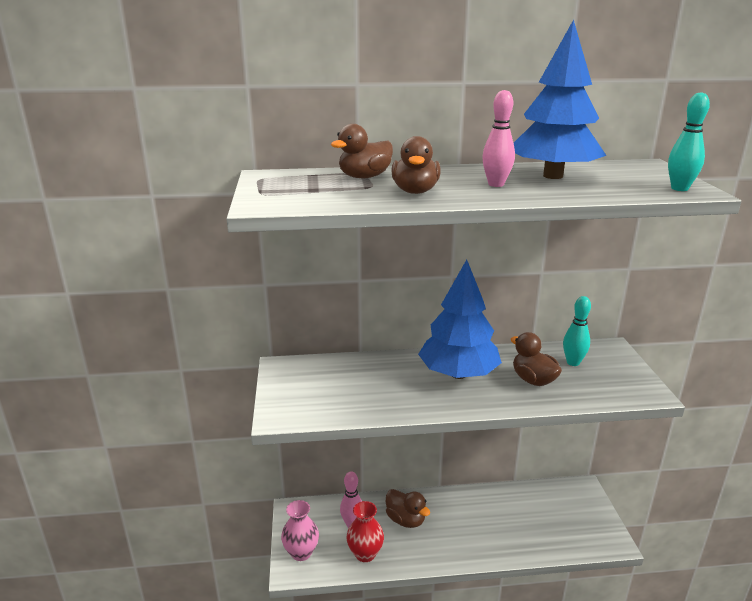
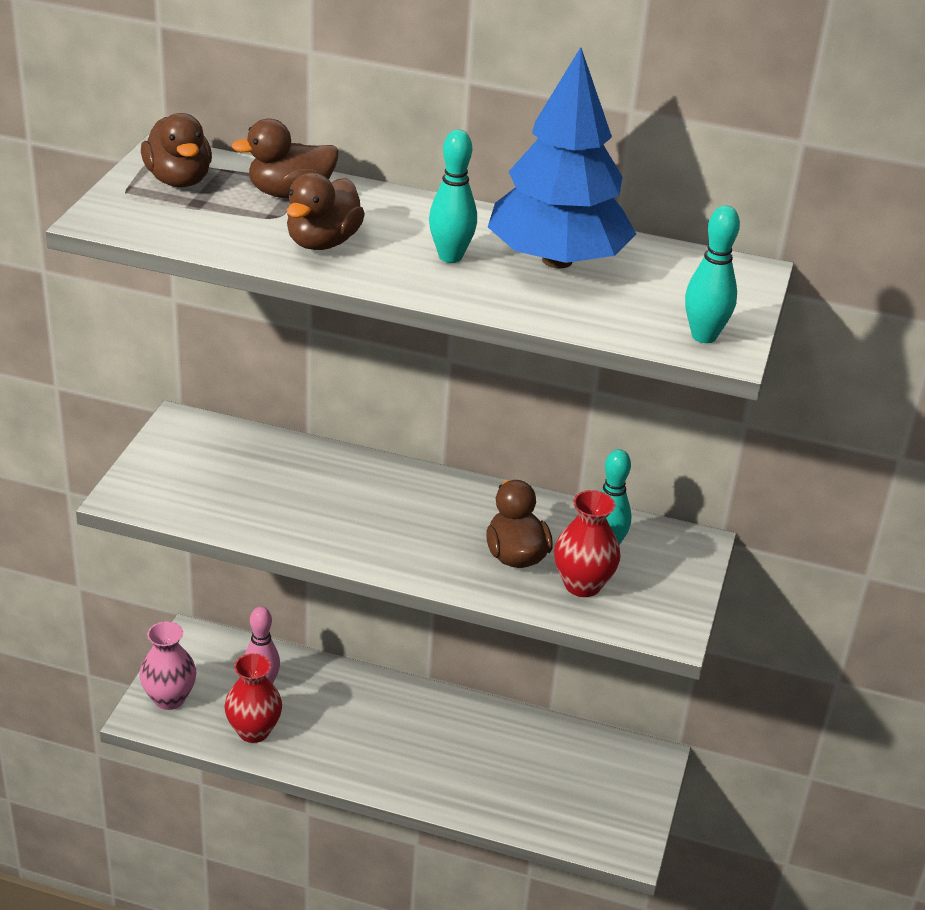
camera: 20 degrees right, 10 degrees up
brown duck [386,489,430,528] -> brown duck moved to [141,113,212,187]
blue tree [418,260,502,379] -> none
pink bowling pin [482,90,515,187] -> turquoise bowling pin [429,130,477,263]
none -> red vase [554,490,620,597]

